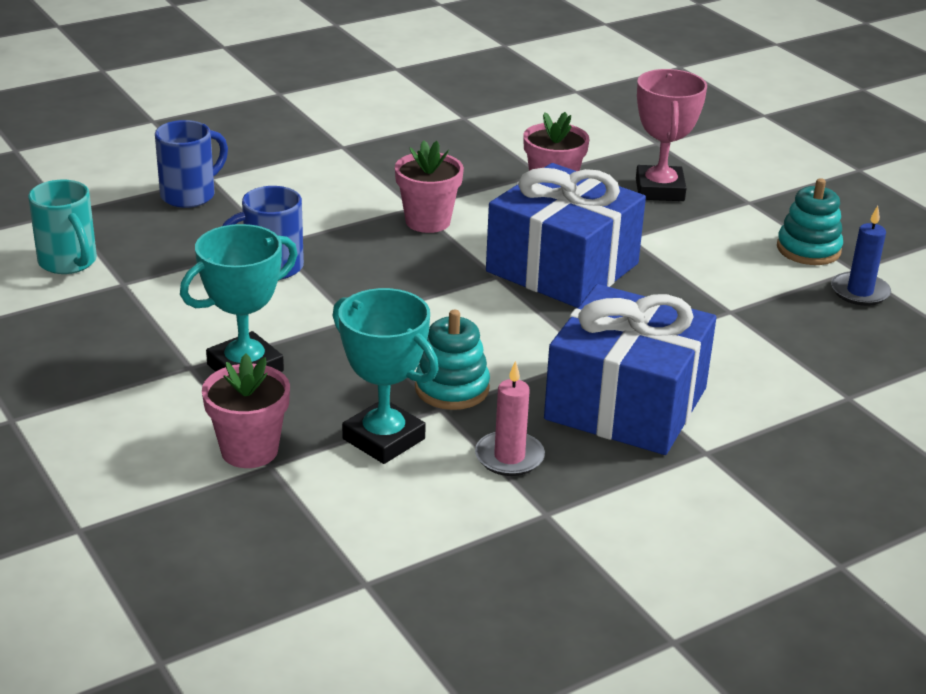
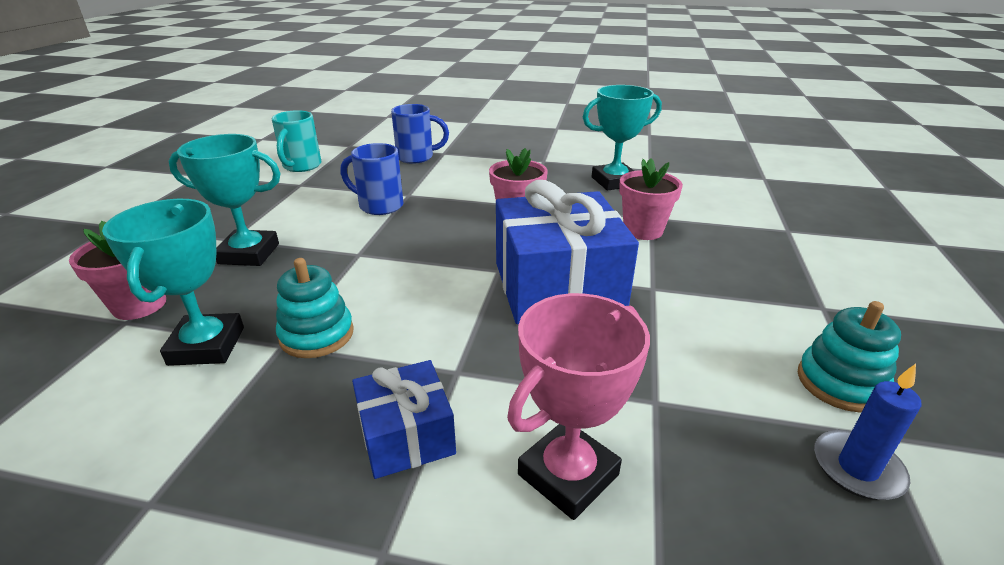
camera: 45 degrees right, 0 degrees up
pink candle [475,361,545,476] -> none
blue gift [544,284,716,455] -> blue gift [352,360,456,479], size x0.53
pink trophy [636,69,707,201] -> pink trophy moved to [507,293,650,520]
none -> turquoise trophy [583,85,662,191]

